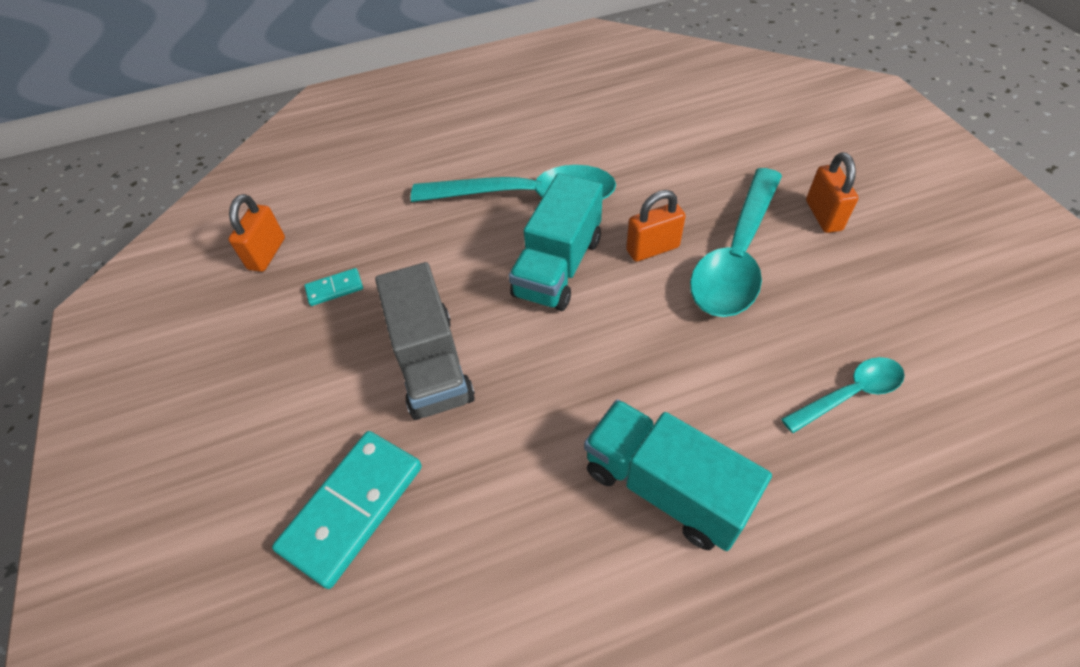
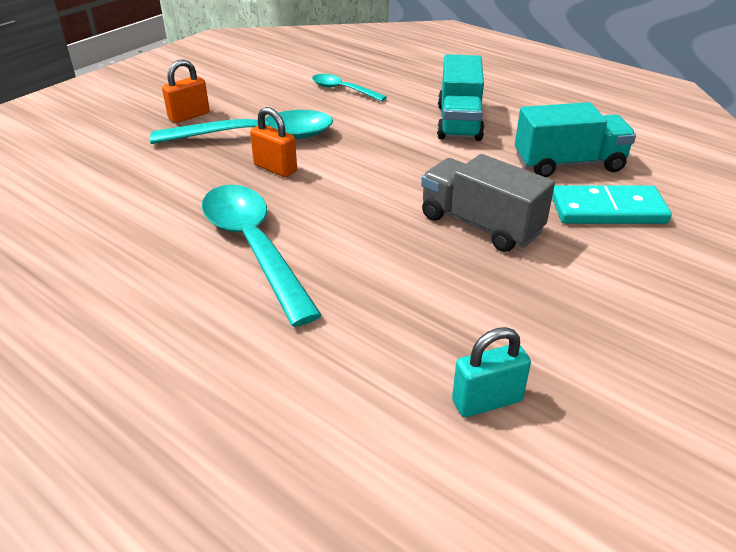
camera: 125 degrees left, 15 degrees down
orange padlock [228,194,285,272] -> turquoise padlock [452,327,531,417]
turquoise domino [304,268,363,306] -> none
grey truck [375,262,475,420] -> grey truck turned 90 degrees counterclockwise [421,154,555,252]
turquoise truck [509,173,603,311] -> turquoise truck moved to [515,102,636,177]

